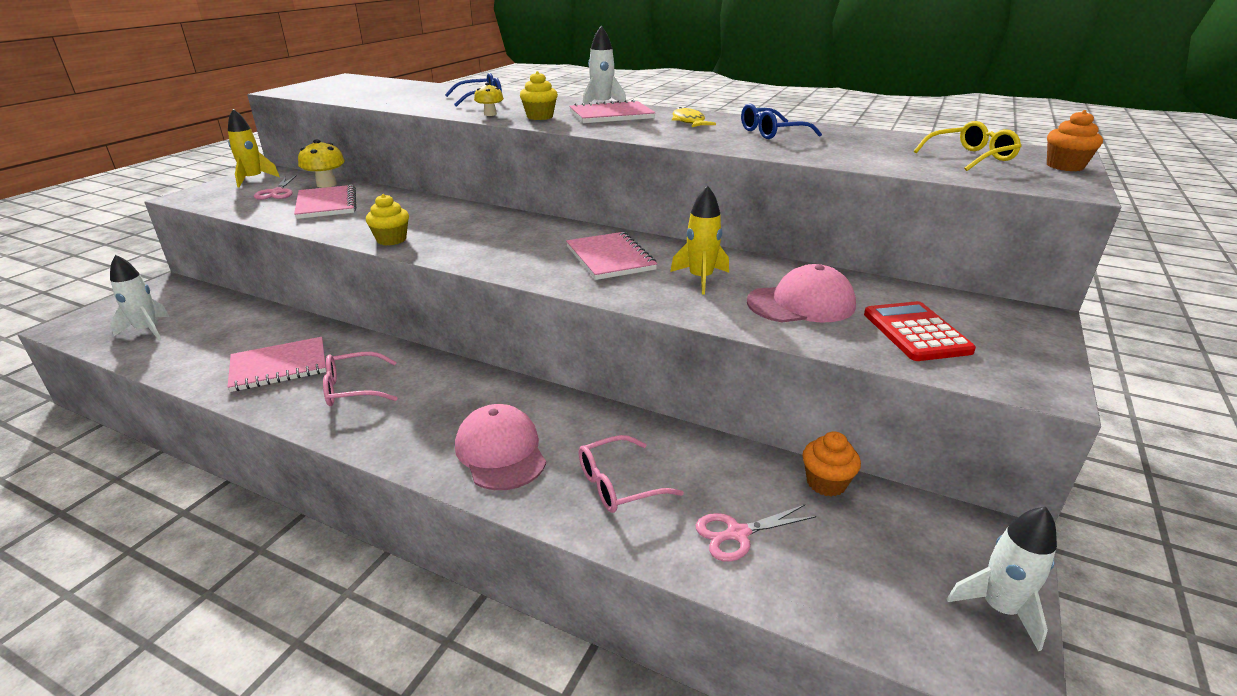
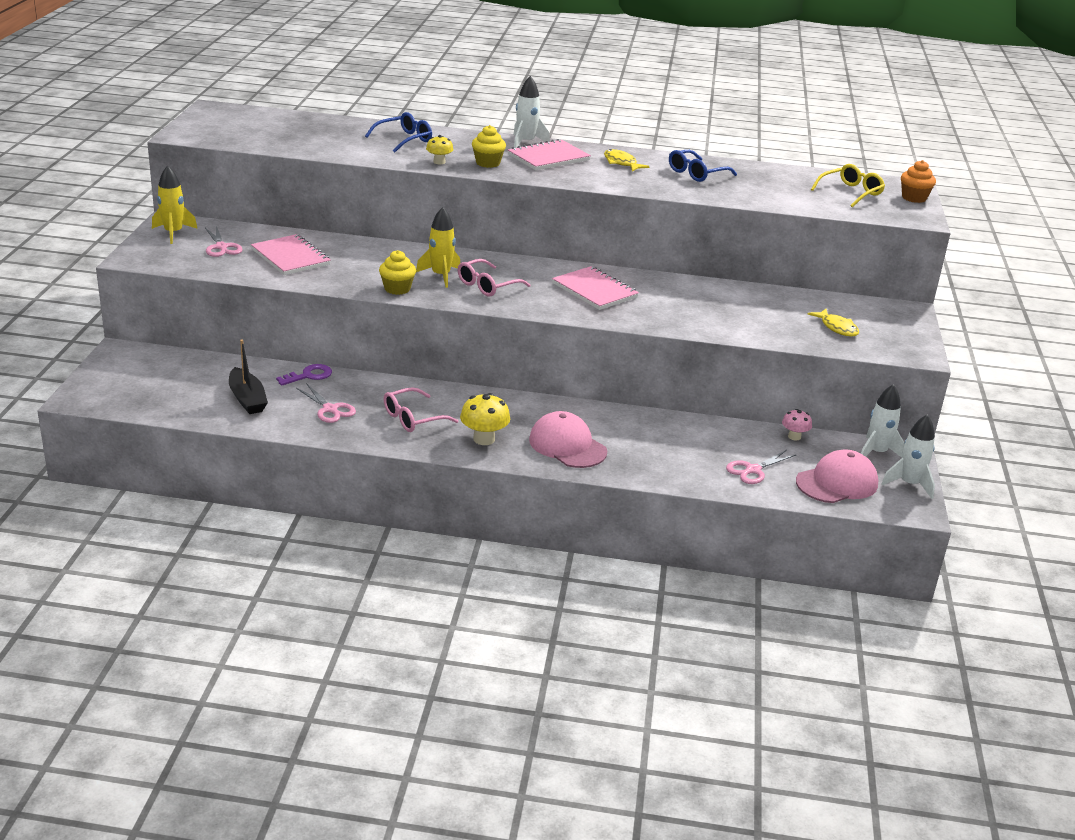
camera: 20 degrees left, 0 degrees up
white rocket [110,254,169,340] -> white rocket moved to [861,384,904,457]
pink notebook [227,337,326,392] -> pink scissors [296,383,356,423]
yellow mushroom [298,139,345,188] -> yellow mushroom moved to [460,393,510,445]
pink glasses [579,435,684,513] -> pink glasses moved to [458,259,531,296]
yellow rocket [670,185,729,295] -> yellow rocket moved to [416,207,460,288]
pink cap [747,264,856,323] -> pink cap moved to [796,450,878,503]
orange cupcake [803,431,861,496] -> pink mushroom [782,409,812,440]
red calculator [864,301,976,361] -> yellow fish [808,309,859,337]
none -> black boat [229,340,268,414]
none -> purple key [276,364,332,386]

